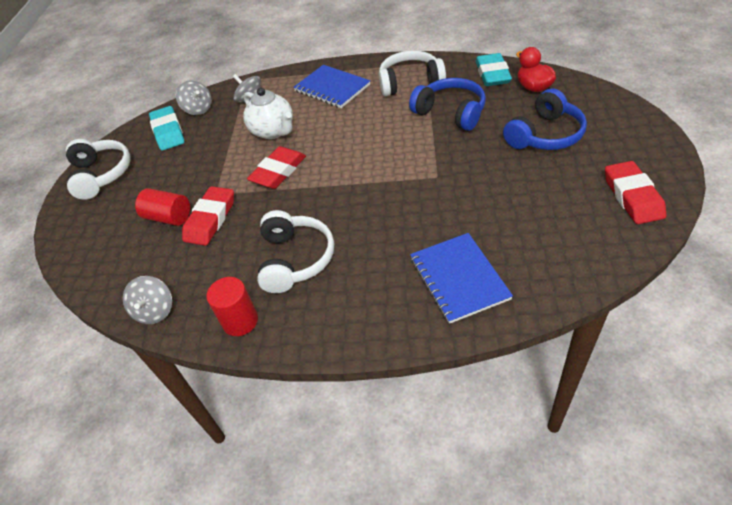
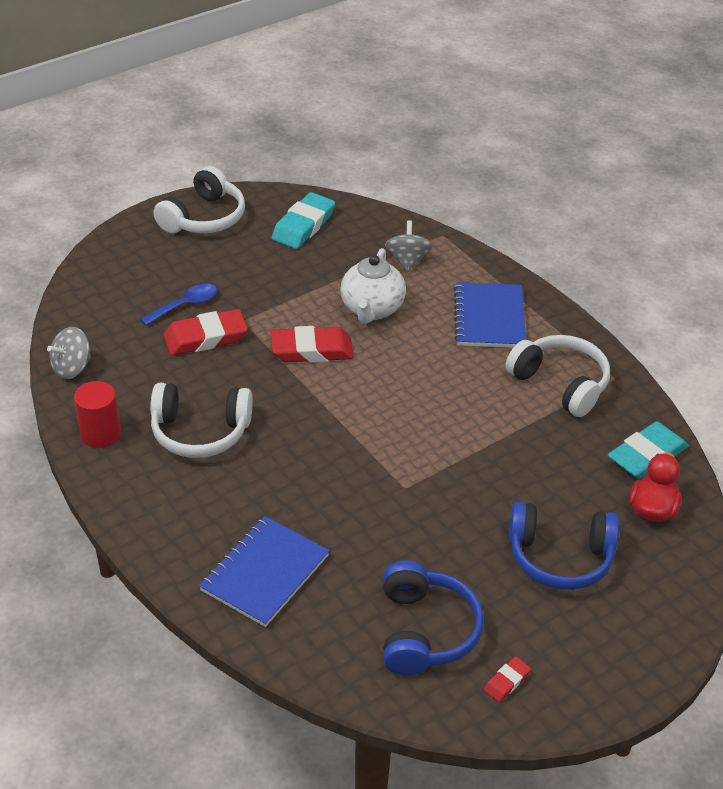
camera: 45 degrees right, 5 degrees down
red cylinder [135,188,190,226] -> blue spoon [141,283,217,325]
grey spinning top [176,80,212,115] -> none
white headphones [257,210,334,293] -> white headphones turned 45 degrees clockwise [150,383,253,458]
blue headphones [409,78,486,131] -> blue headphones moved to [383,560,484,676]
red eraser [605,161,666,224] -> red eraser [484,656,531,702], size x0.49

